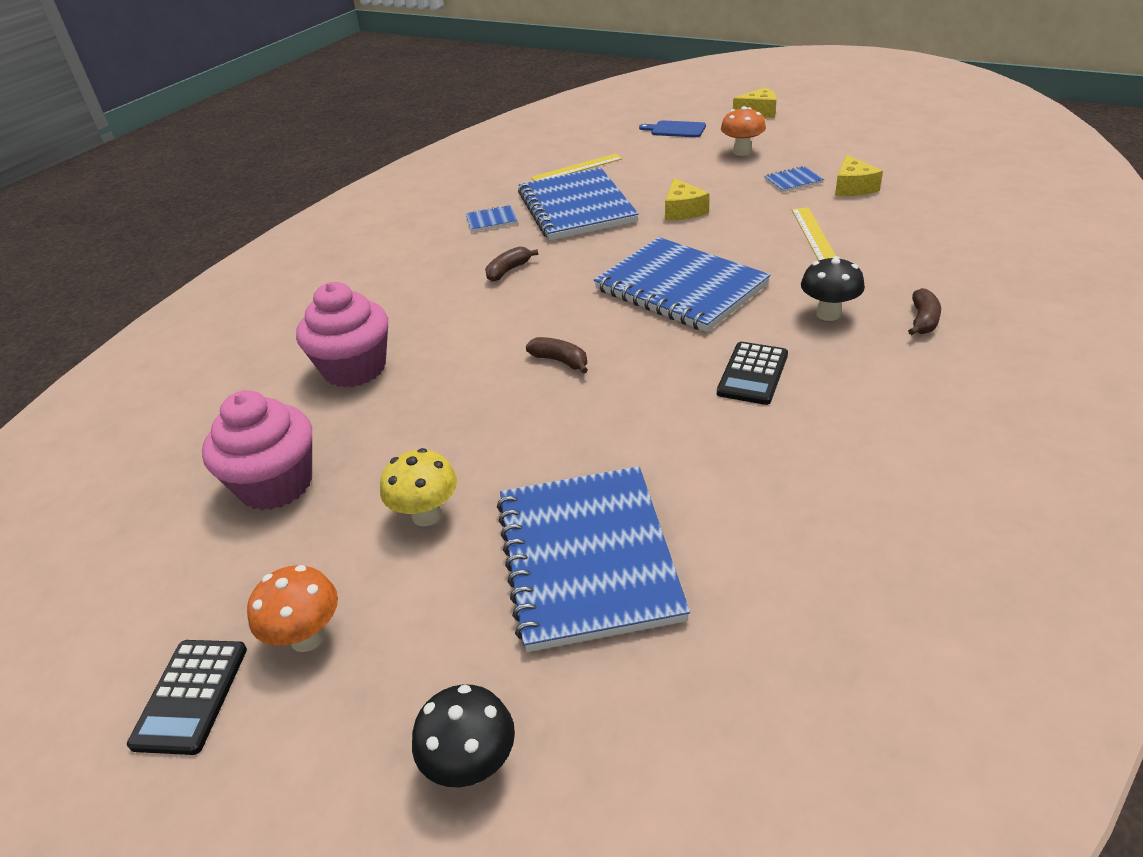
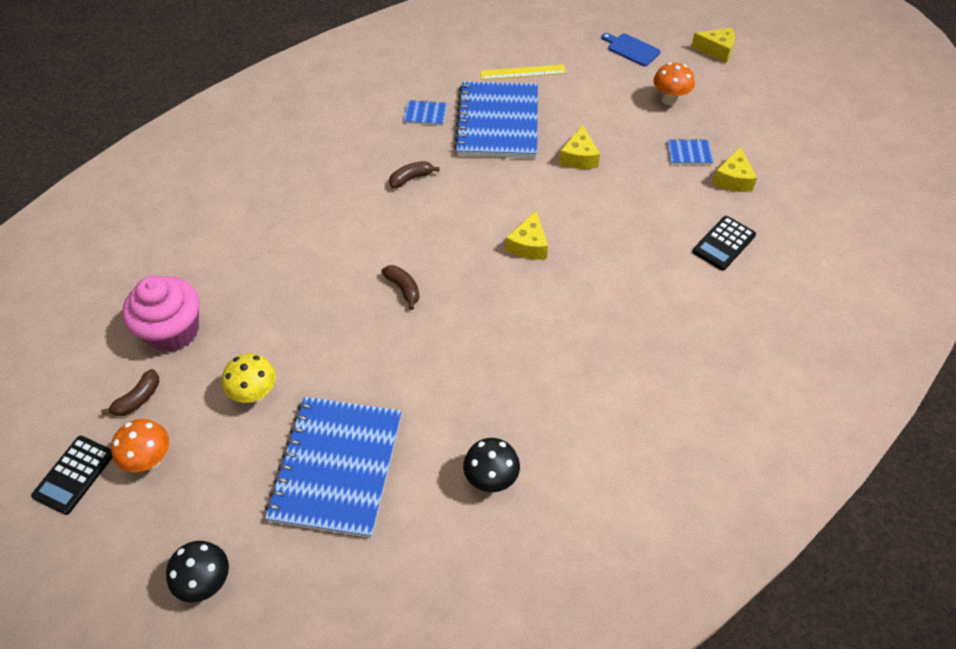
camera: 15 degrees right, 15 degrees up
pink cupcake [296,282,388,388] -> none
blue notebook [594,237,771,332] -> yellow cheese [505,210,548,260]
black calculator [717,342,788,405] -> black calculator moved to [693,216,756,271]
yellow ruler [792,207,836,261] -> none
black mushroom [801,256,865,321] -> black mushroom moved to [463,438,520,492]
brown banana [908,288,941,335] -> brown banana moved to [101,369,159,416]

